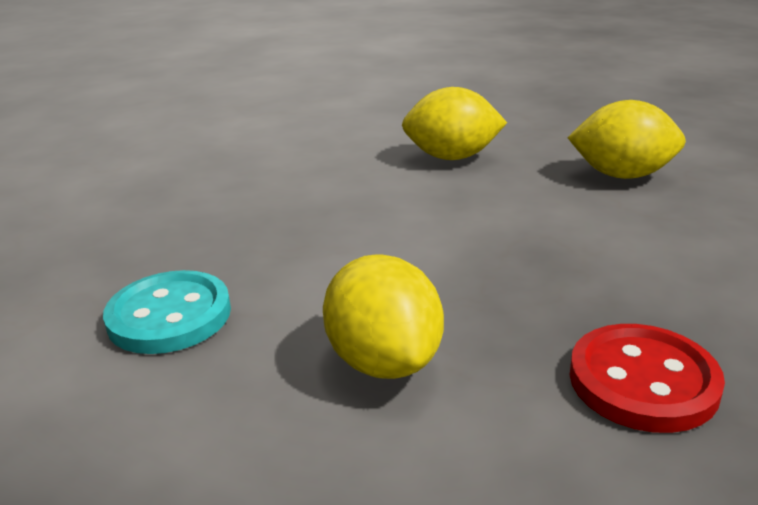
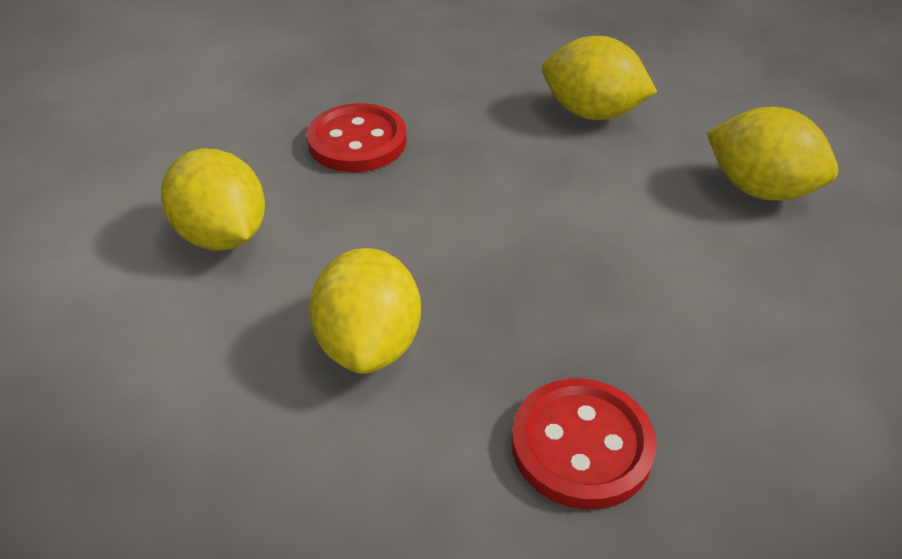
camera: 20 degrees right, 15 degrees up
turquoise button [103,270,231,354] -> yellow lemon [161,149,265,251]
none -> red button [307,103,406,172]

